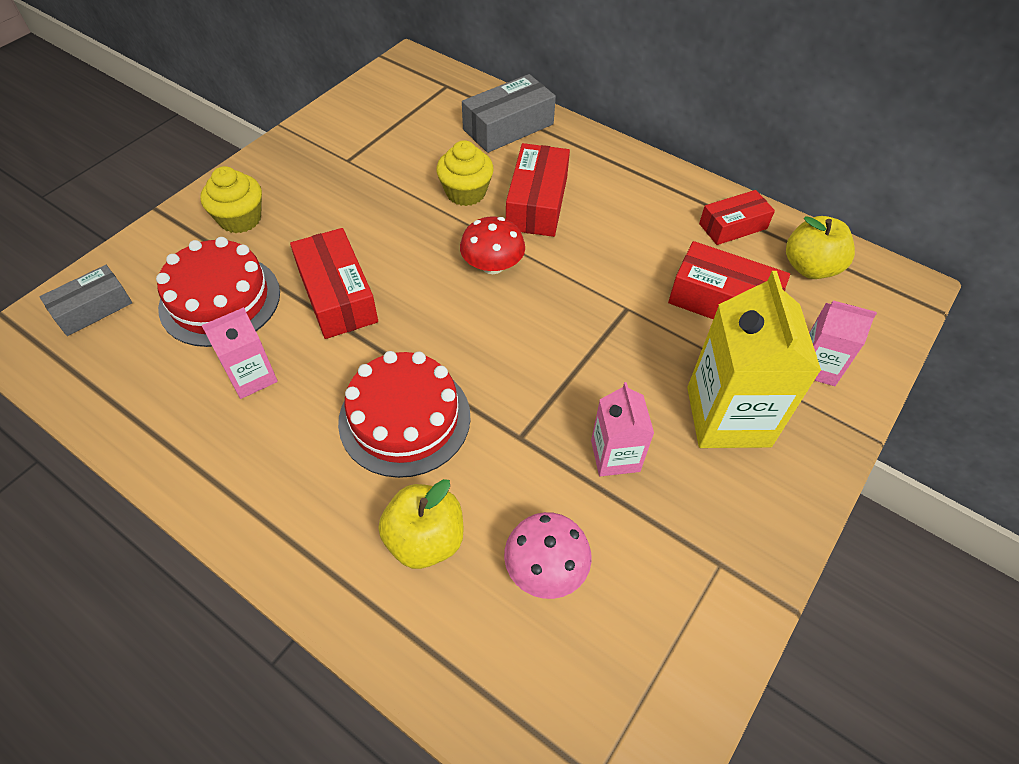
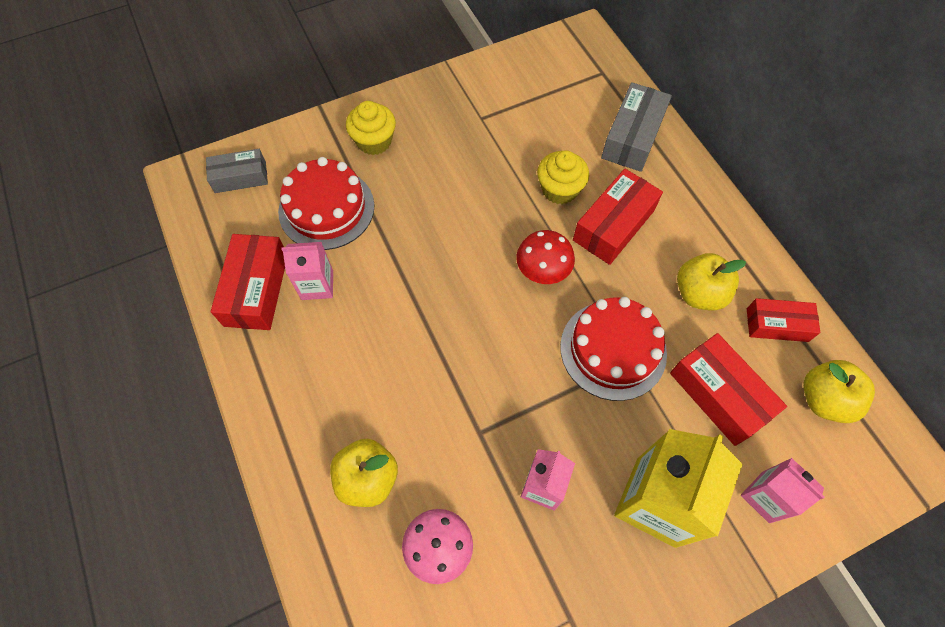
camera: 30 degrees right, 10 degrees up
red box [290,228,378,339] -> red box moved to [211,234,285,330]
red cake [338,351,471,478] -> red cake moved to [560,297,667,401]
grey box [462,74,556,153] -> grey box turned 60 degrees counterclockwise [601,82,672,172]
none -> yellow apple [677,253,746,310]

